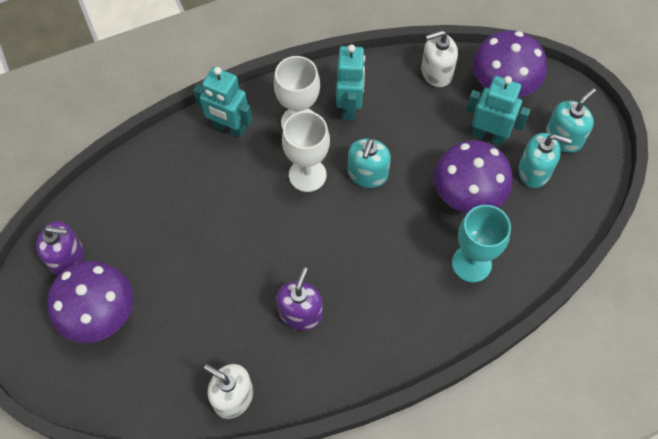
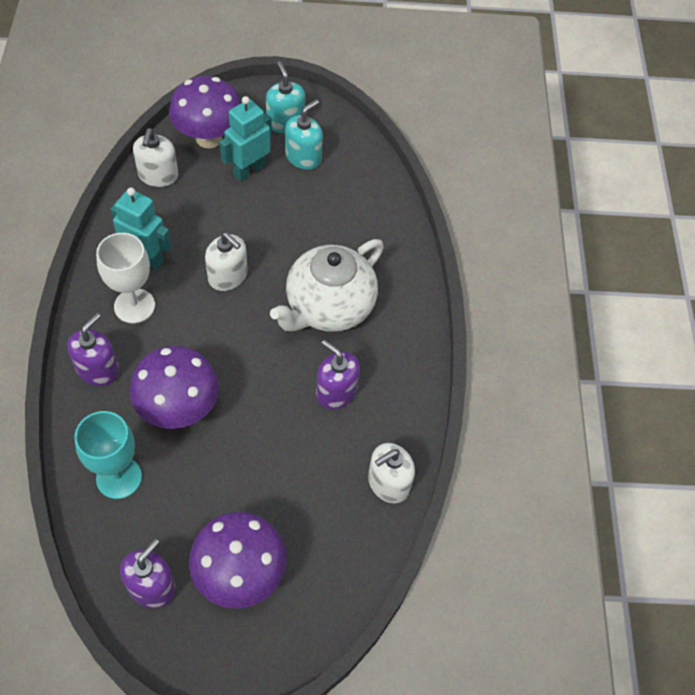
camera: 70 degrees left, 5 degrees down
turquoise robot [193,67,253,138] -> purple soap dispenser [67,313,119,386]
white goblet [282,111,330,192] -> none
turquoise soap dispenser [348,138,391,188] -> white soap dispenser [205,232,248,291]
purple mushroom [434,140,513,213] -> purple mushroom moved to [130,346,219,429]
turquoise goblet [452,205,511,282] -> turquoise goblet moved to [74,411,142,499]
none -> white teapot [270,239,384,332]

